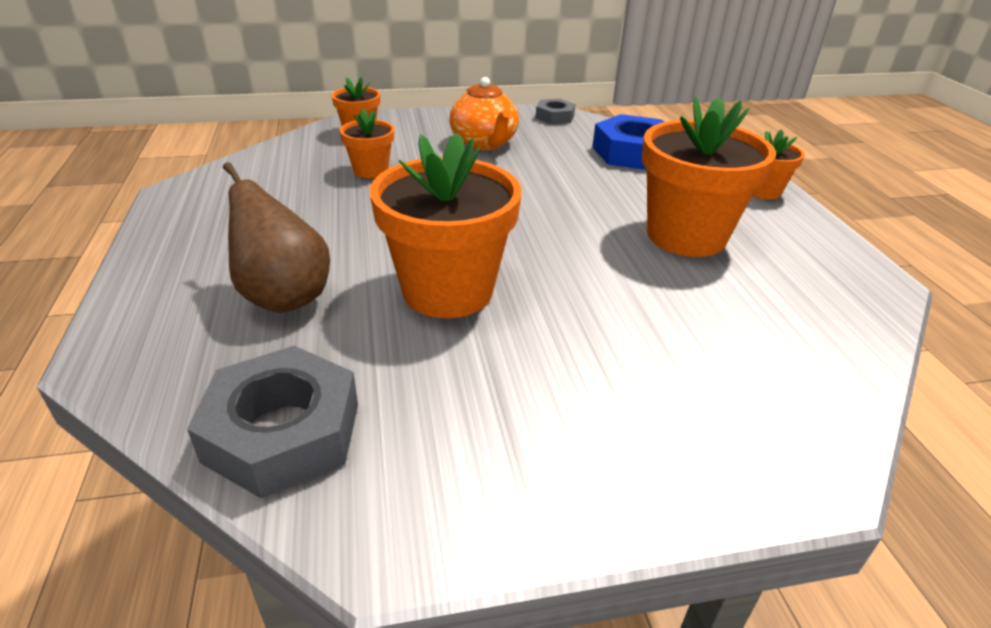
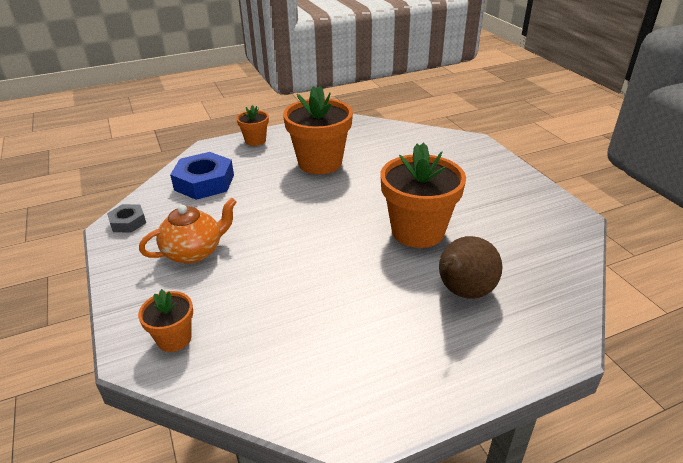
camera: 100 degrees left, 0 degrees up
grey nut [187,346,358,499] -> none
orange flower pot [340,109,394,178] -> none

